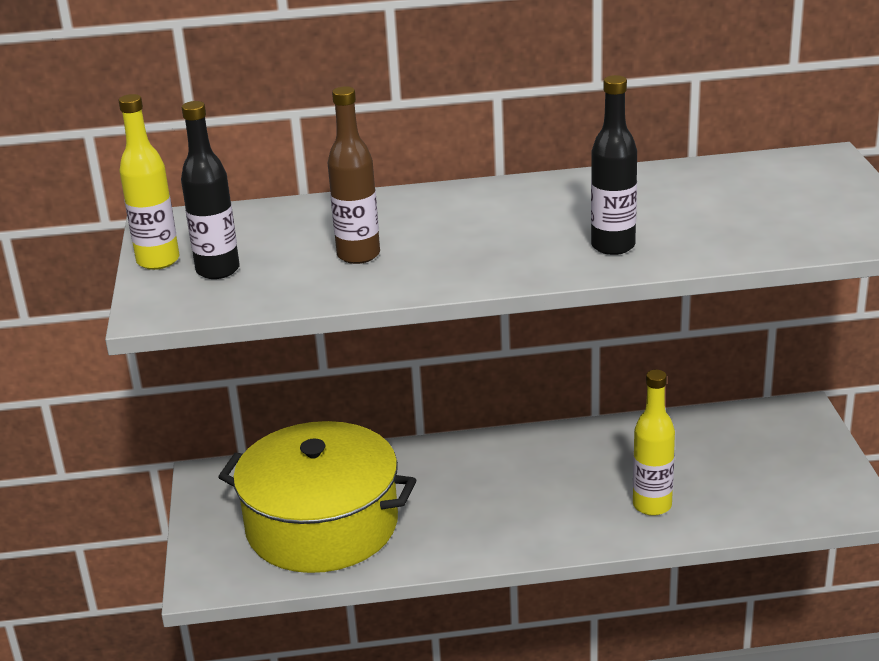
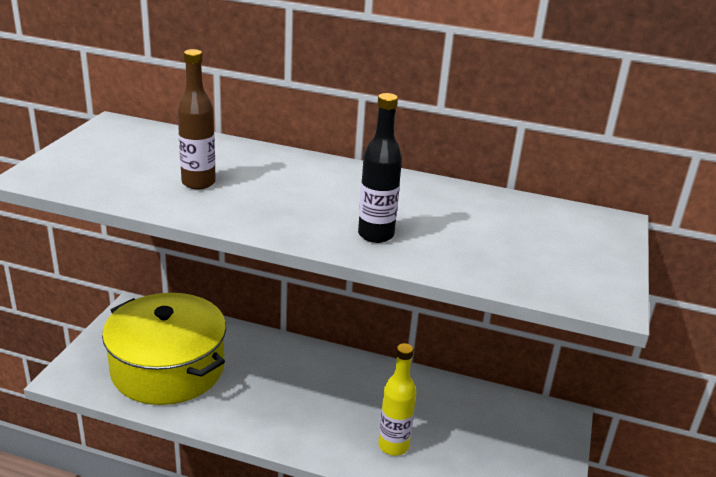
camera: 20 degrees right, 0 degrees up
yellow bottle [118,94,179,270] -> none
black bottle [181,101,239,279] -> none

